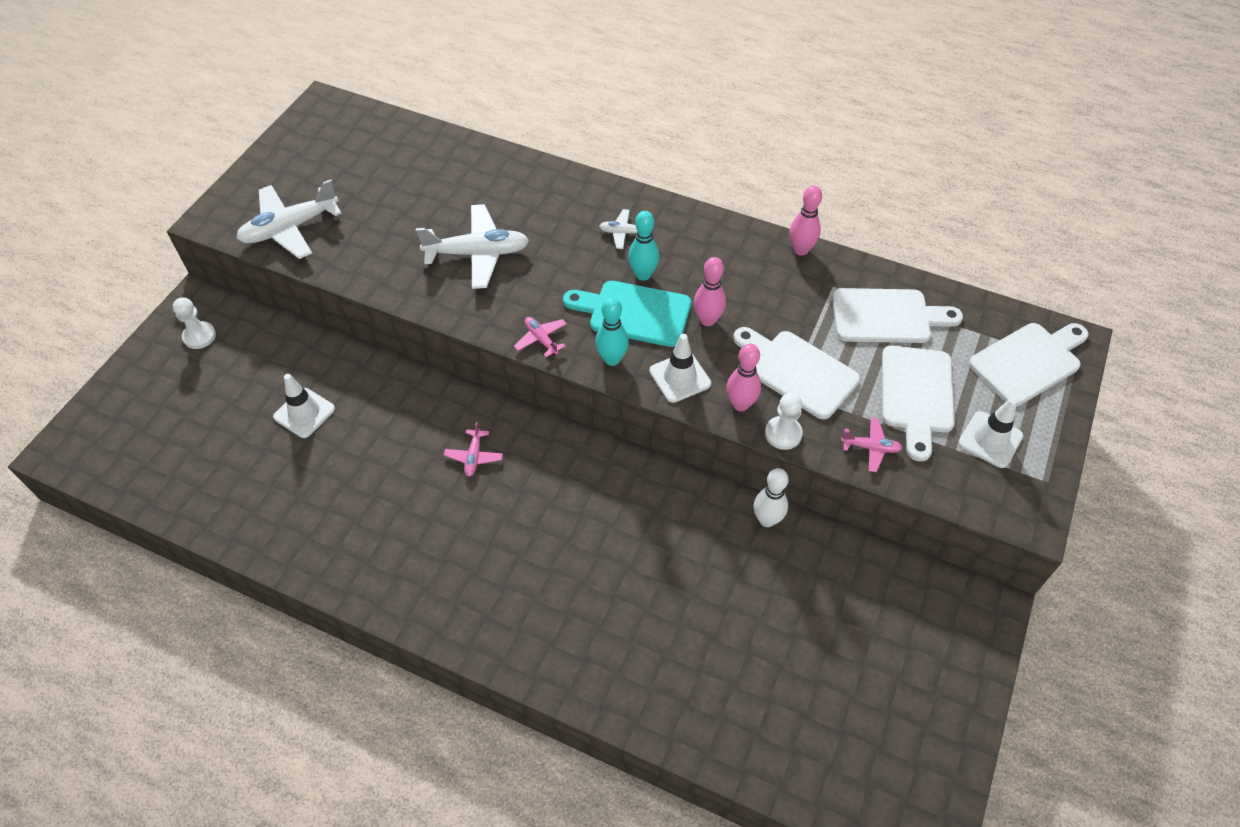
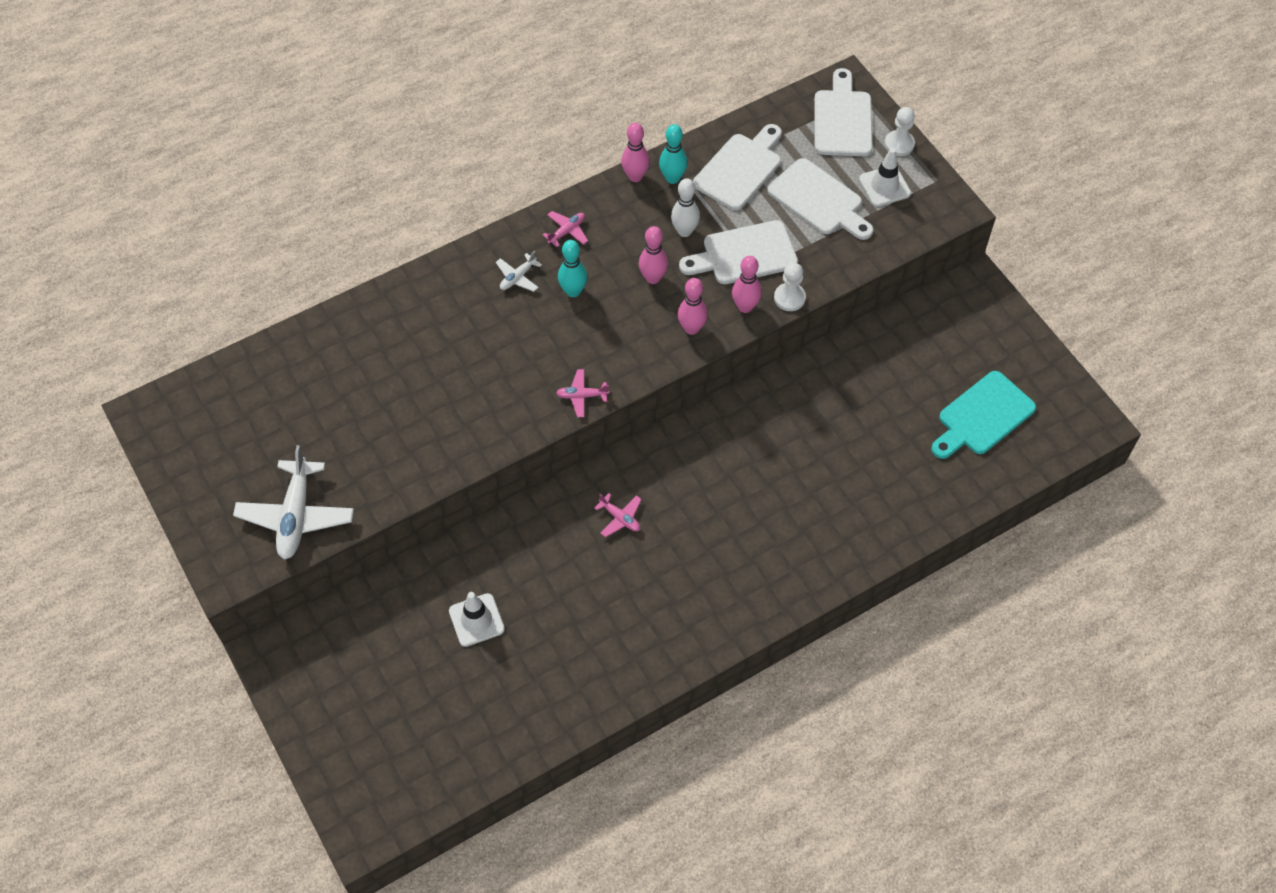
camera: 55 degrees left, 5 degrees up
white pawn [173,297,216,349] -> white pawn moved to [885,107,915,156]
white plane [416,204,529,289] -> none
turquoise cutting board [563,281,691,347] -> turquoise cutting board moved to [931,371,1036,459]
turquoise bowling pin [595,297,629,366] -> turquoise bowling pin moved to [659,124,688,184]
white traffic cone [649,334,711,403] -> pink bowling pin [678,278,708,335]
white bowling pin [754,468,789,527] -> white bowling pin moved to [671,178,700,237]
pink plane [841,418,902,472] -> pink plane moved to [543,211,588,247]

